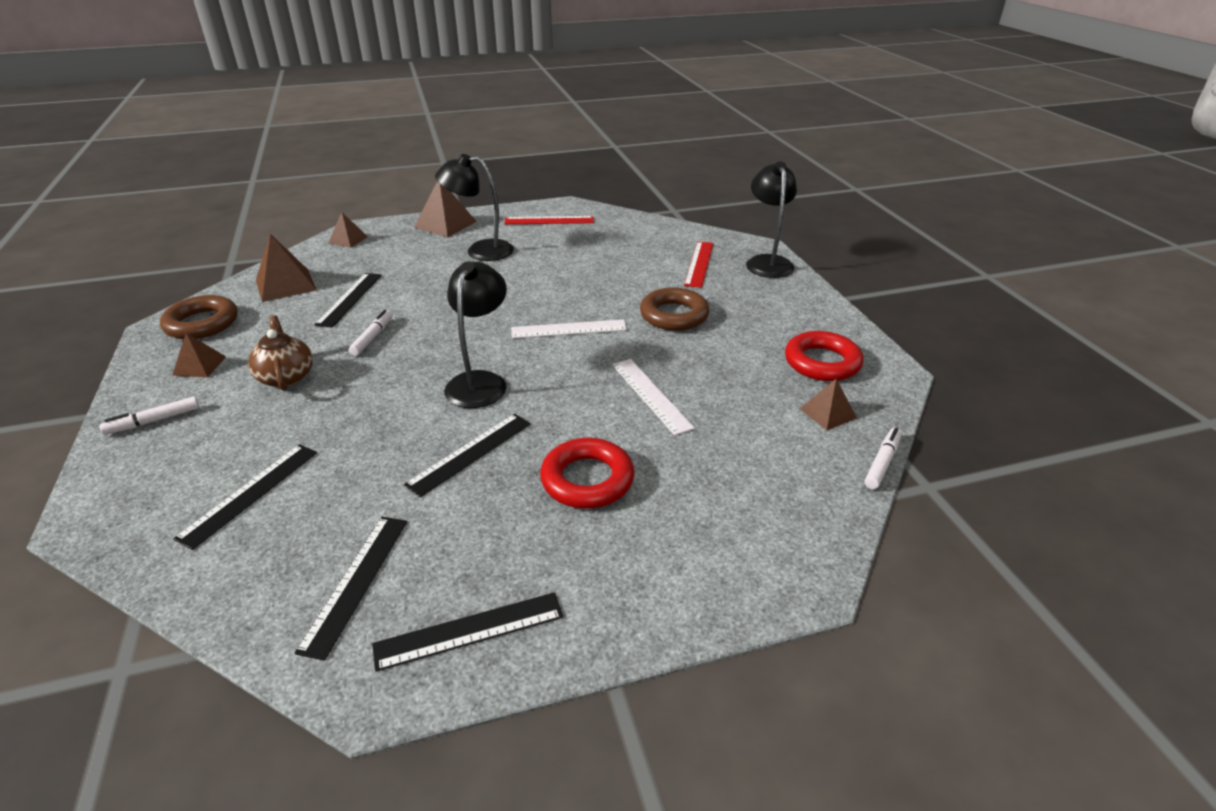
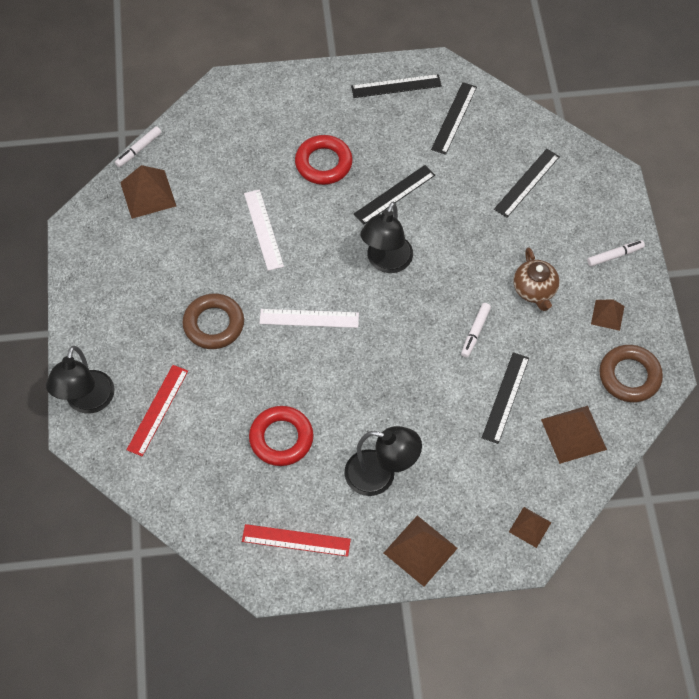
camera: 170 degrees left, 25 degrees up
red ring [785,331,864,381] -> red ring moved to [249,406,314,466]
brown pyramid [800,379,857,430] -> brown pyramid [120,165,176,219], size x1.66

